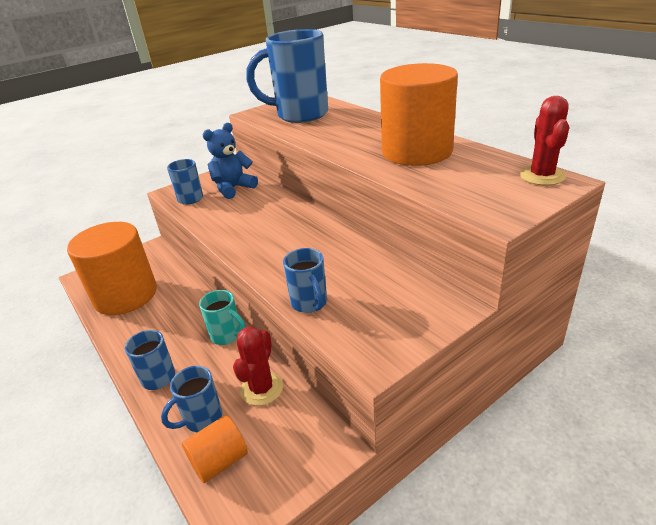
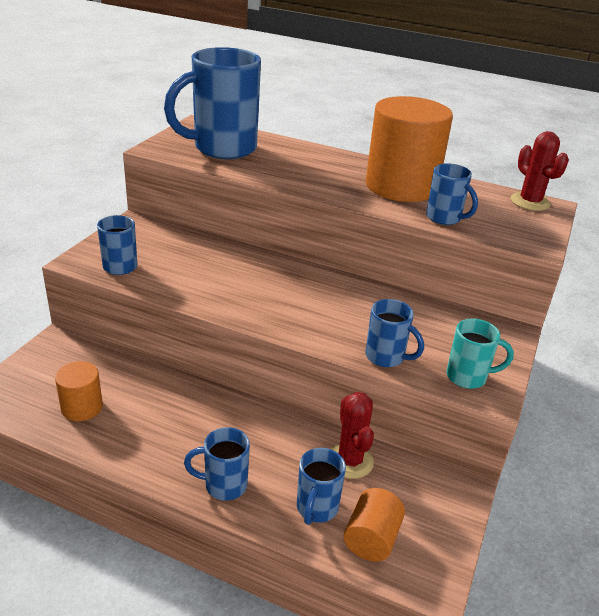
camera: 35 degrees left, 0 degrees up
orange cylinder [67,222,157,315] -> orange cylinder [55,361,103,421], size x0.48
turquoise mug [199,290,246,345] -> turquoise mug moved to [447,318,514,389]
blue teddy bear [203,123,258,199] -> none
none -> blue mug [426,163,478,225]

